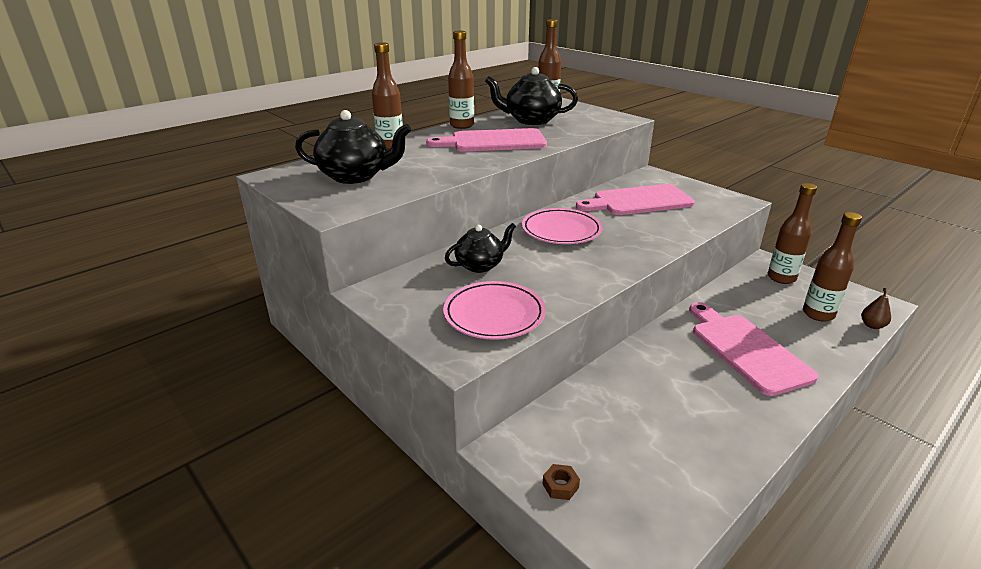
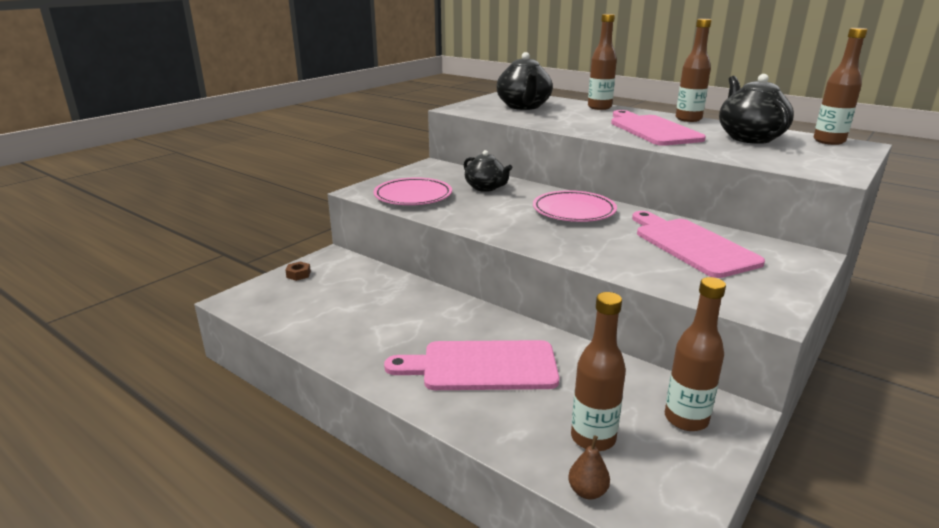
camera: 80 degrees right, 5 degrees down
pink cutting board [689,302,818,396] -> pink cutting board turned 150 degrees counterclockwise [384,340,559,390]

